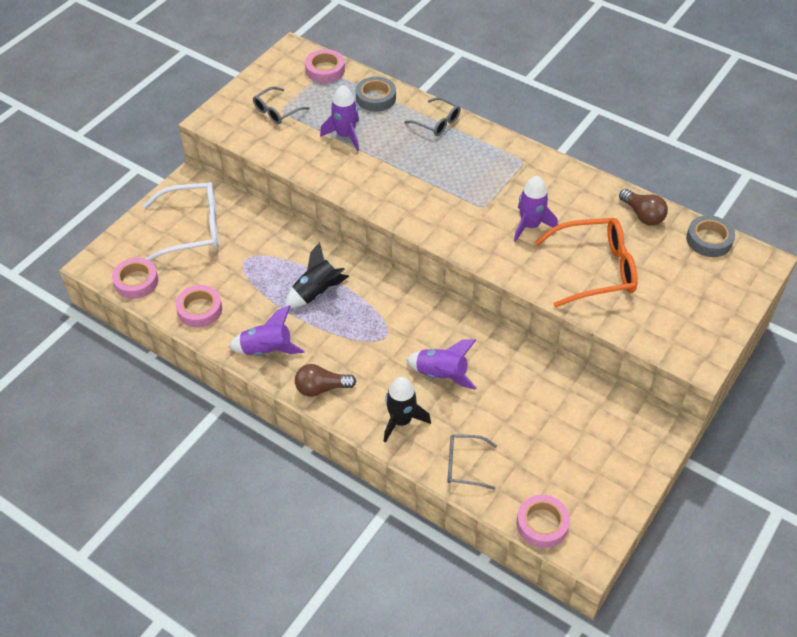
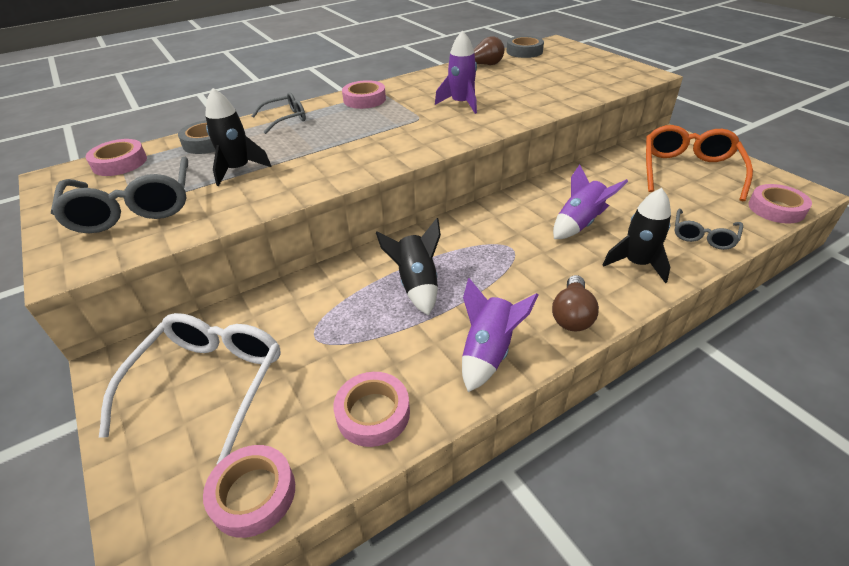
camera: 65 degrees left, 10 degrees down
grey glasses [253,86,310,124] -> grey glasses [51,157,188,233], size x1.82
purple rocket [320,85,359,151] -> black rocket [205,88,271,186]
orange glasses [535,218,638,307] -> orange glasses moved to [646,125,753,201]
none -> pink tape [342,80,386,109]

